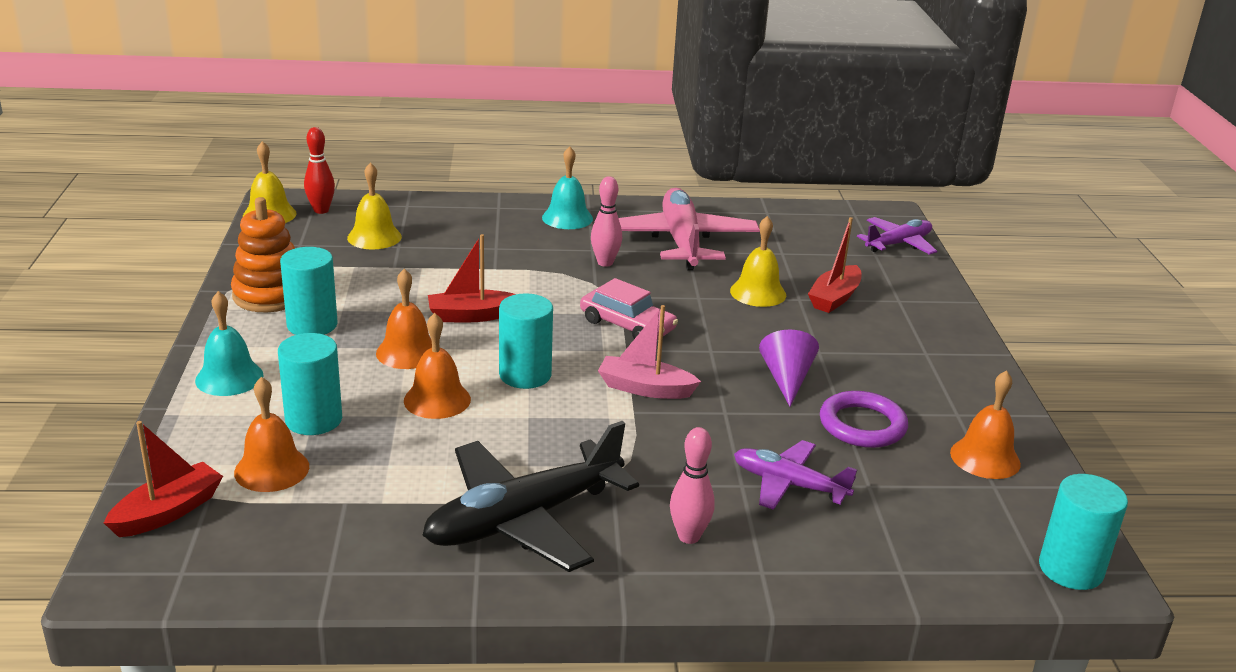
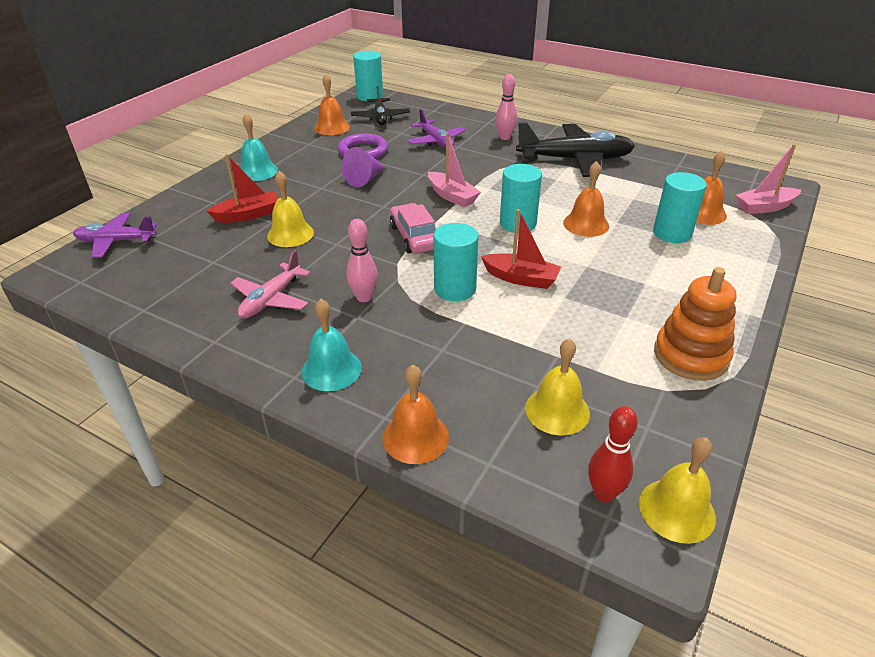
camera: 145 degrees left, 10 degrees up
red boat [104,421,223,537] -> pink boat [736,144,801,214]
turquoise bell [195,291,264,396] -> turquoise bell moved to [240,114,278,181]
turquoise cylinder [280,247,338,335] -> turquoise cylinder moved to [433,223,479,301]
orange bell [376,269,432,369] -> orange bell moved to [382,365,449,464]
pink plane [619,188,760,271] -> pink plane [231,250,311,318], size x0.58
none -> black plane [351,86,410,125]

